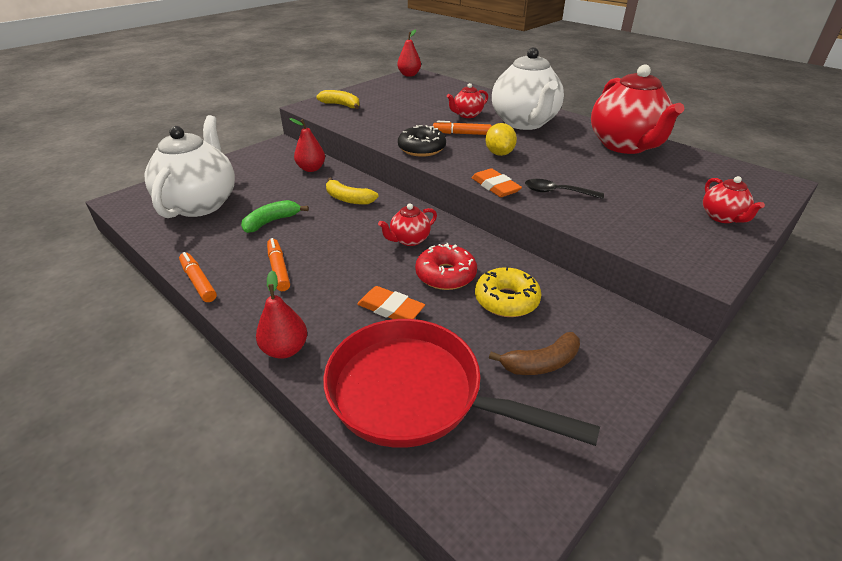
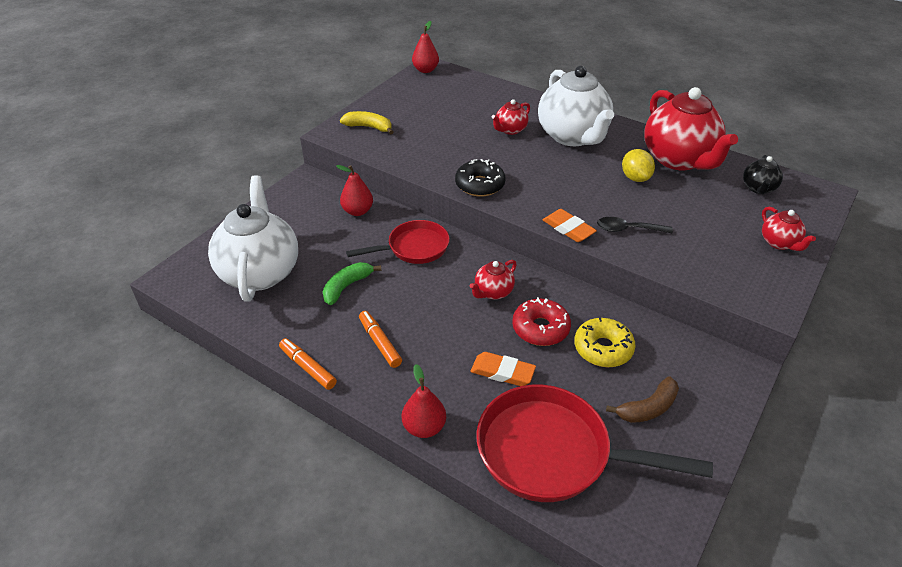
camera: 10 degrees left, 5 degrees up
yellow banana [326,177,379,205] -> red pan [346,220,450,264]
orange marker [433,121,492,135] -> none
yellow lemon [485,123,517,156] -> yellow lemon moved to [622,149,655,182]
none -> black teapot [743,155,783,194]

